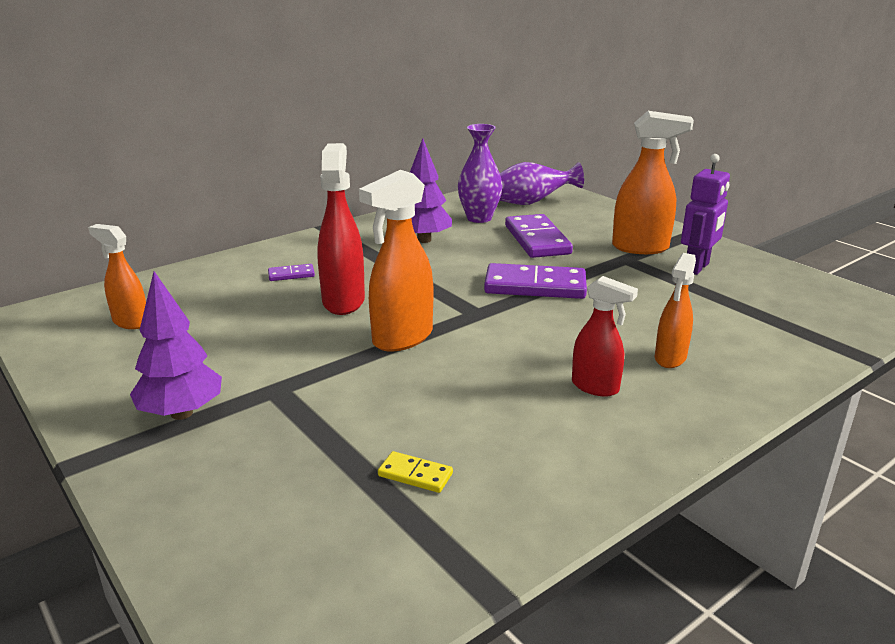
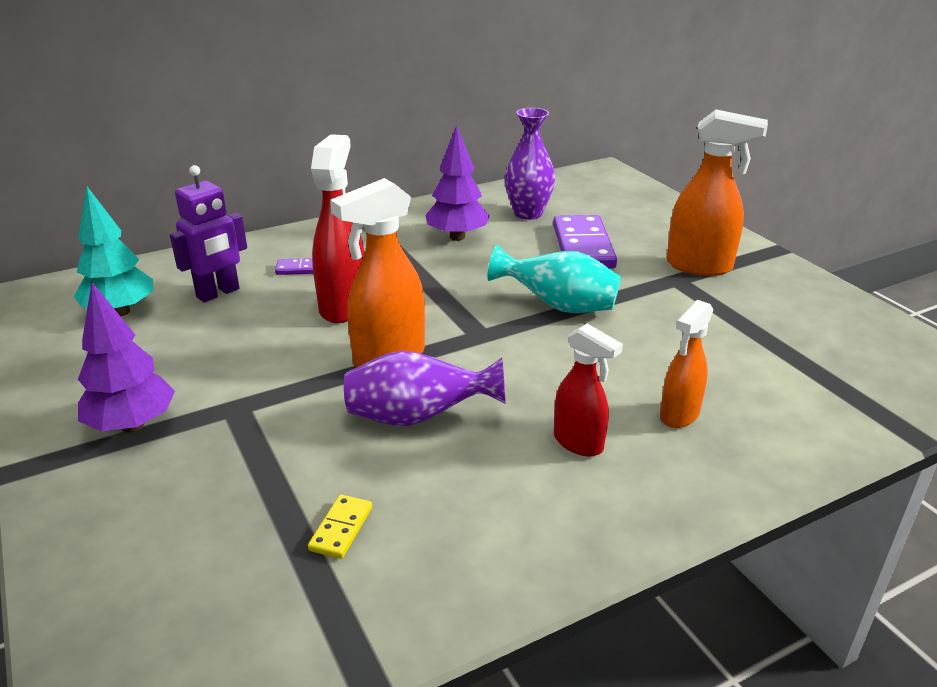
camera: 10 degrees right, 5 degrees up
orange spray bottle [88,224,146,329] -> turquoise tree [74,187,153,316]
yellow domino [378,451,453,493] -> yellow domino turned 75 degrees clockwise [308,495,372,559]
purple domino [484,263,587,299] -> turquoise vase [487,245,621,313]
purple vase [499,162,584,205] -> purple vase moved to [344,351,506,426]
purple robot [681,154,730,275] -> purple robot moved to [170,165,247,302]

